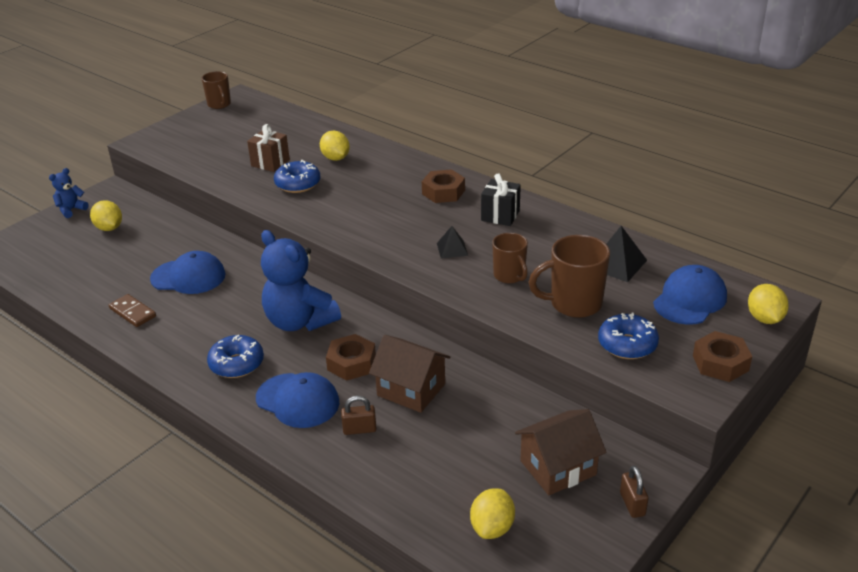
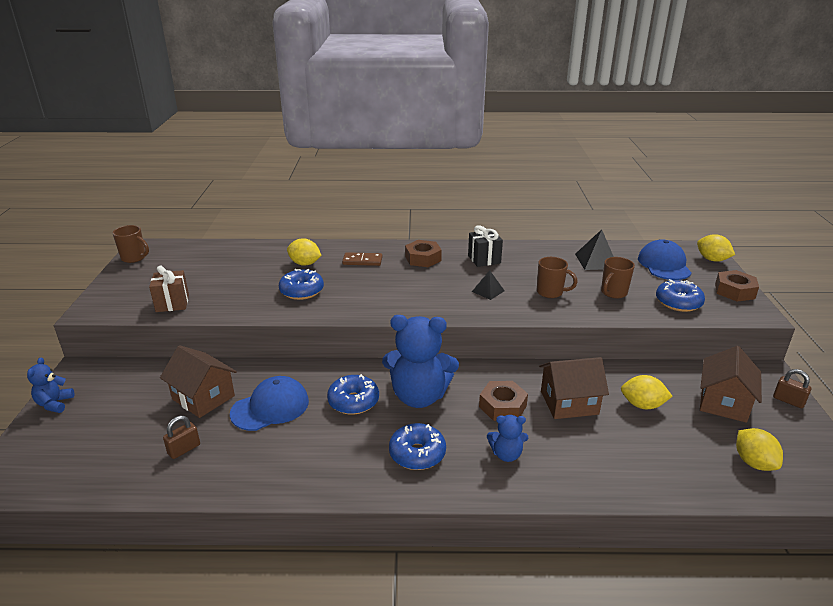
camera: 40 degrees left, 5 degrees down
yellow lemon [90,200,122,231] -> yellow lemon moved to [621,375,672,409]
brown domino [109,294,156,327] -> brown domino moved to [342,252,382,266]
brown gift [247,124,290,172] -> brown gift moved to [149,265,189,312]
blue cap [256,372,339,428] -> blue teddy bear [487,415,528,462]
brown padlock [341,395,377,435] -> brown padlock moved to [163,416,200,459]
brown mug [529,235,610,318] -> brown mug [601,257,635,298], size x0.64
none -> brown house [160,345,237,418]
none -> blue donut [327,374,379,415]

